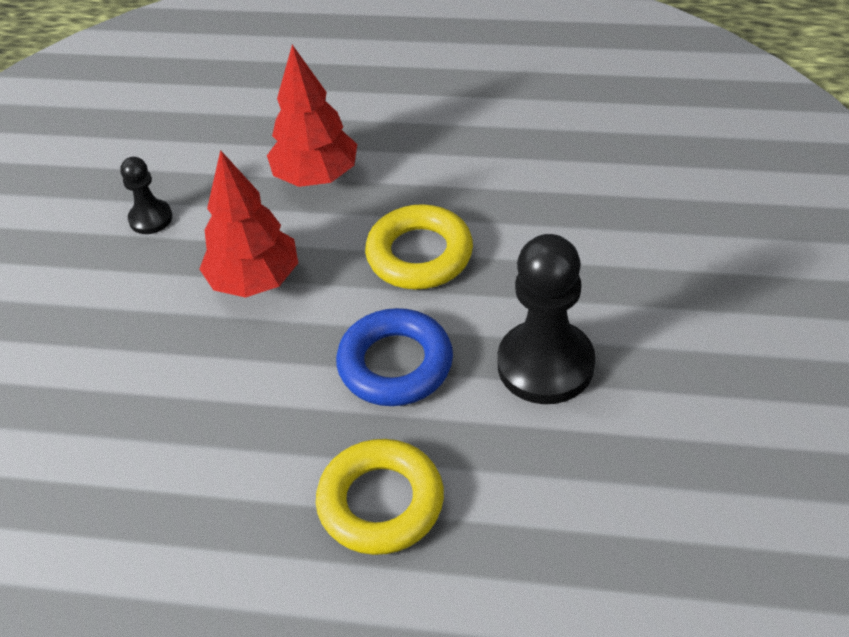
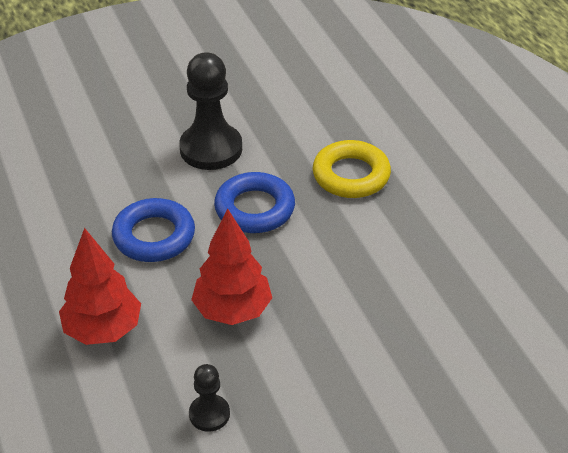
camera: 125 degrees left, 5 degrees down
yellow ring [365,204,473,289] -> blue ring [112,198,195,262]

